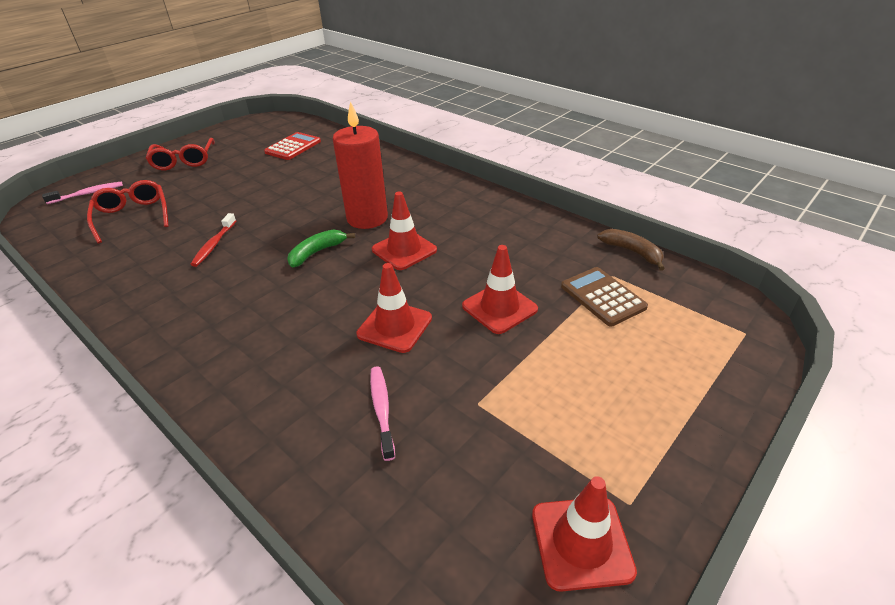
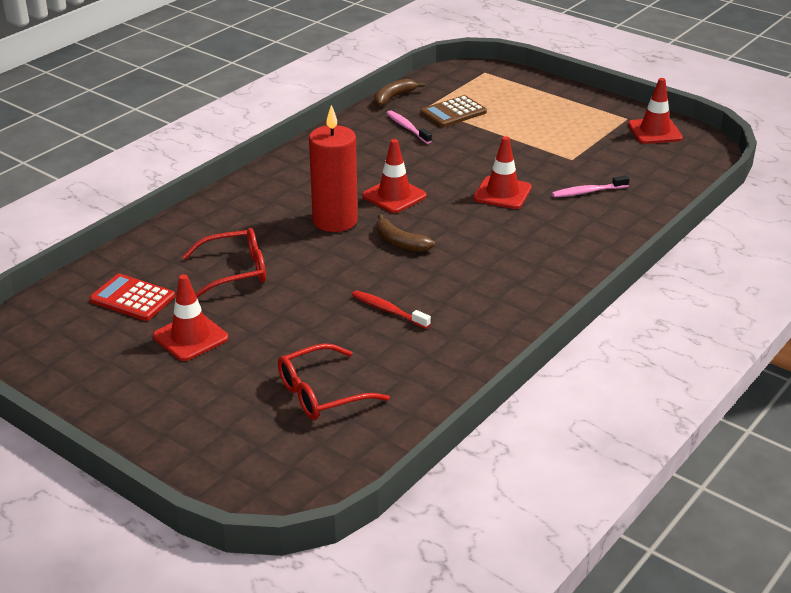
camera: 95 degrees left, 5 degrees down
pink toothbrush [42,181,123,204] -> pink toothbrush moved to [387,110,432,144]
red glasses [146,138,215,170] -> red glasses moved to [182,228,266,298]
red toothbrush [190,213,236,267] -> red toothbrush turned 150 degrees counterclockwise [352,290,431,329]
green banana [287,229,355,267] -> brown banana [377,214,435,252]
red traffic cone [462,245,538,334] -> red traffic cone moved to [153,274,228,361]

